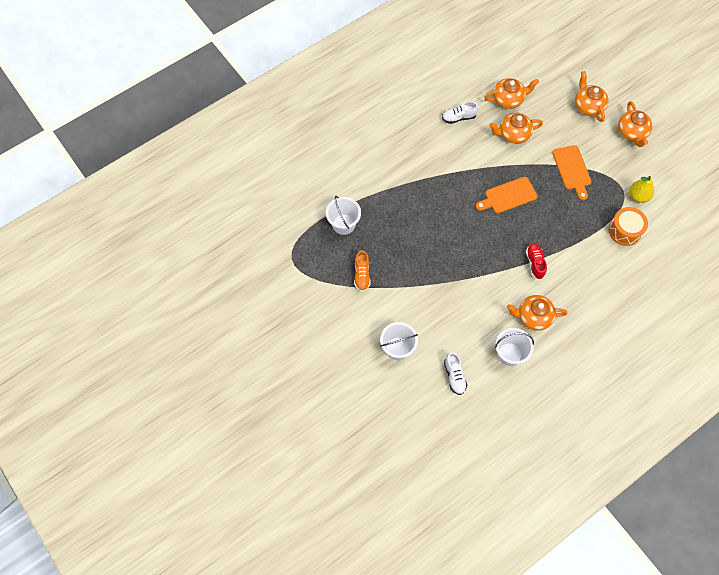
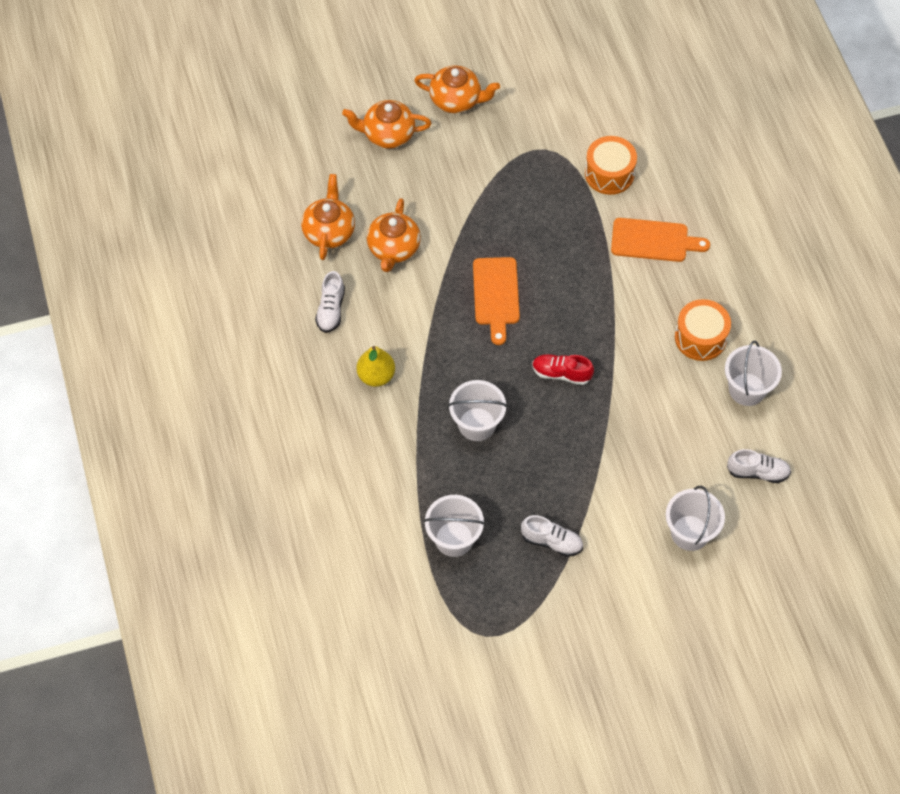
camera: 70 degrees left, 5 degrees down
orange shoe [354,250,371,292] -> white shoe [521,515,583,557]
orange teapot [507,295,568,331] -> orange drum [675,299,731,361]
red shoe [526,243,547,280] -> red shoe moved to [532,354,594,385]
orange cutting board [552,145,592,200] -> orange cutting board moved to [611,218,710,262]
yellow pear [629,176,654,203] -> yellow pear moved to [357,346,395,387]
none -> white bucket [448,380,507,441]

